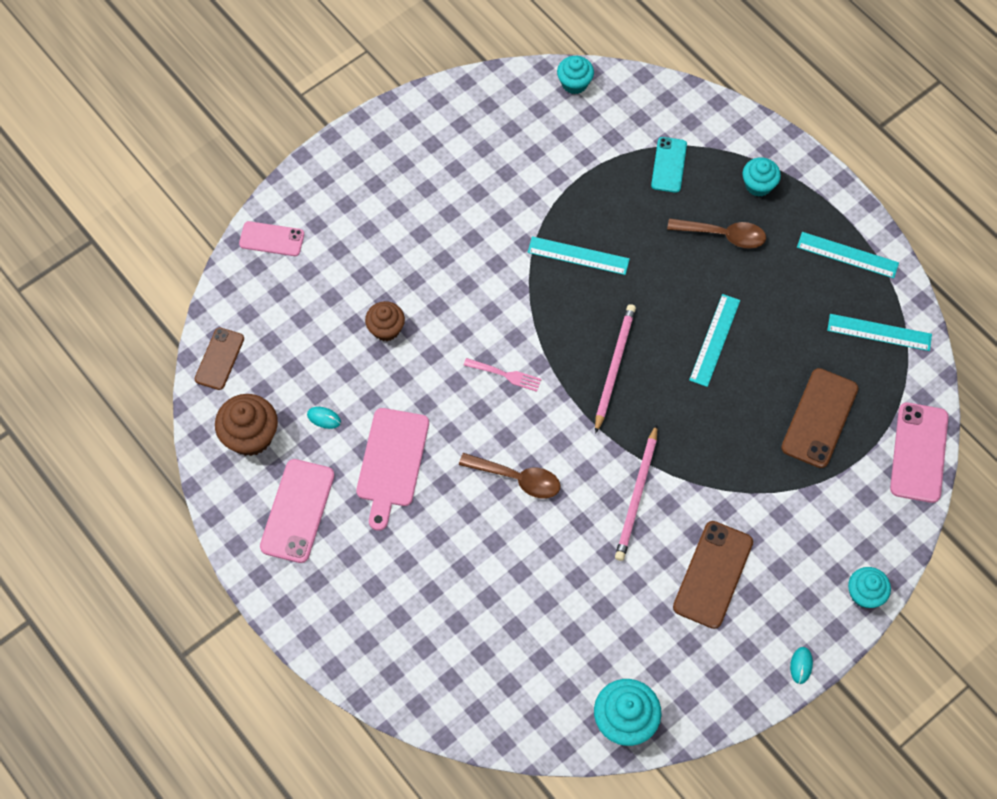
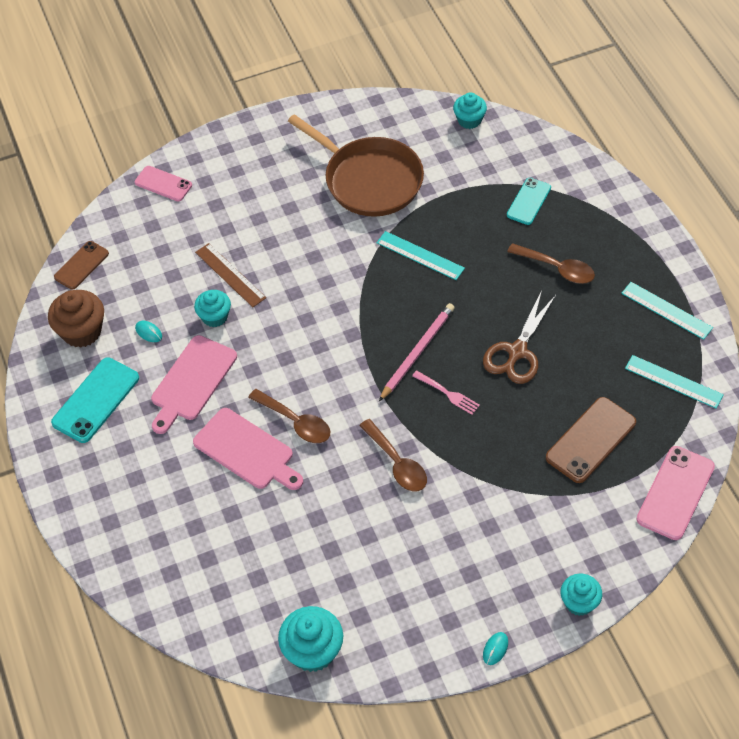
camera: 20 degrees right, 10 degrees down
pink phone [260,459,334,563] -> turquoise phone [51,357,139,443]
brown cupcake [365,301,405,341] -> brown ruler [195,243,266,307]
pink fork [464,358,542,392] -> pink fork moved to [412,370,480,415]
pink pencil [615,424,657,561] -> brown spoon [359,419,427,491]
brown phone [673,521,753,629] -> none
turquoise ruler [689,294,740,387] -> brown scissors [483,291,556,384]
turquoise cupcake [742,157,781,197] -> turquoise cupcake moved to [194,290,231,327]
none -> pink cutting board [193,408,303,490]
none -> brown pan [288,114,424,217]

